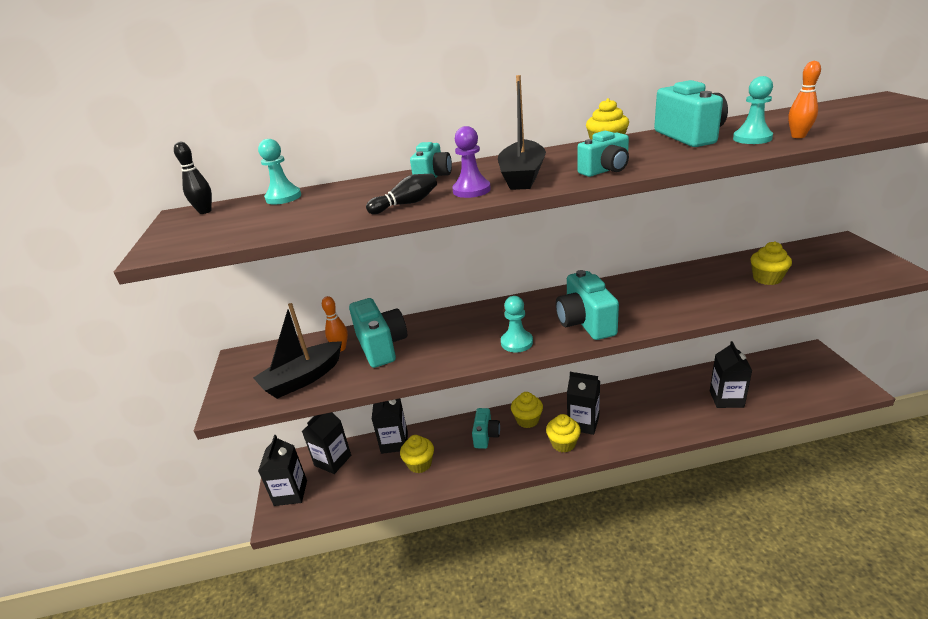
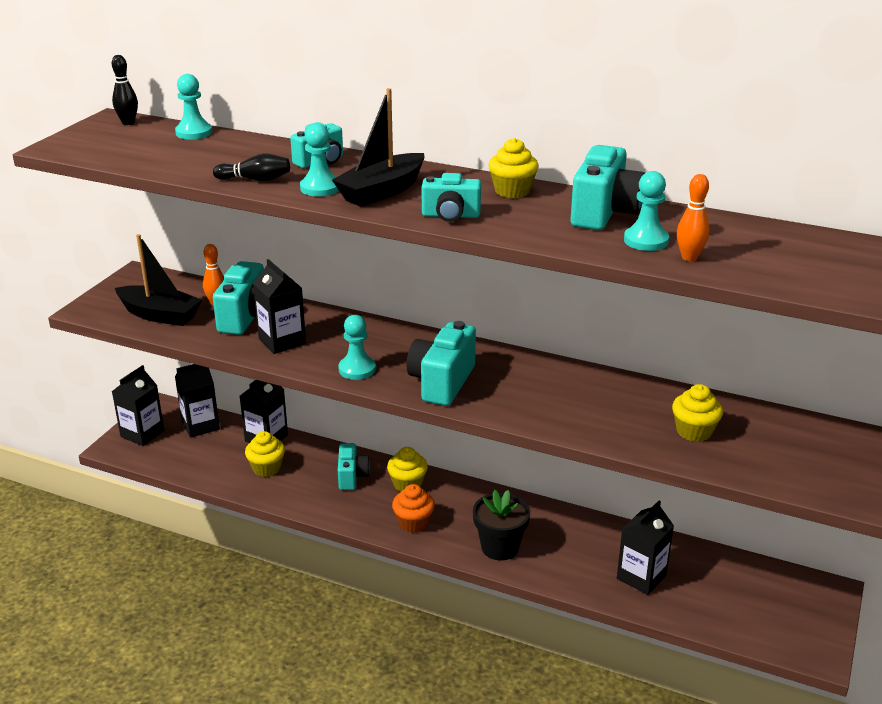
camera: 30 degrees right, 0 degrees up
black boat [253,303,342,399] -> black boat turned 150 degrees counterclockwise [115,234,202,326]
purple pawn [452,126,491,198] -> turquoise pawn [300,123,339,197]
turquoise camera [472,408,500,449] -> turquoise camera turned 45 degrees counterclockwise [338,443,370,490]
yellow cupcake [546,414,581,453] -> orange cupcake [392,484,435,533]
black carton [567,372,600,435] -> black carton moved to [253,259,306,354]
none -> black flower pot [473,490,530,560]

